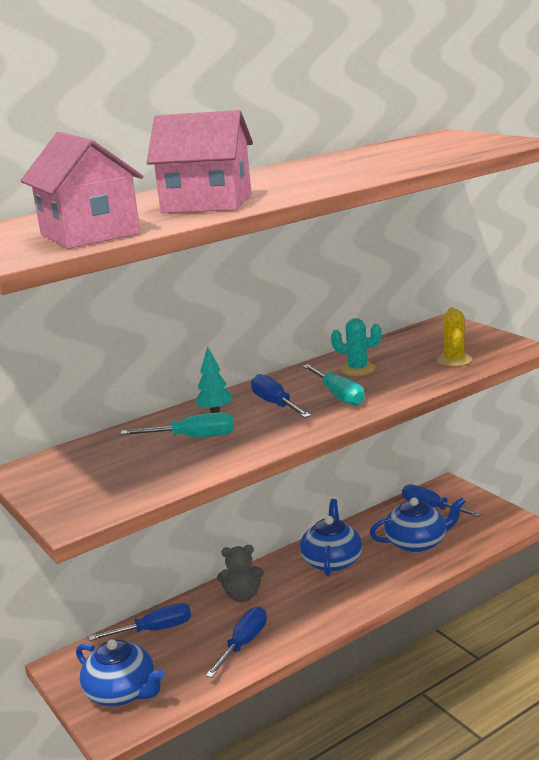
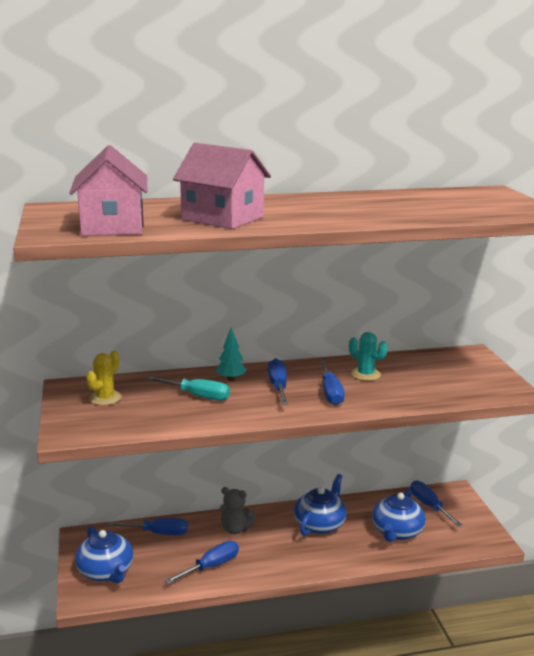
camera: 20 degrees right, 0 degrees up
turquoise screwdriver [303,364,365,406] -> blue screwdriver [320,360,345,405]
blue teapot [370,497,466,553] -> blue teapot turned 105 degrees clockwise [372,489,426,542]
yellow cactus [437,307,472,366] -> yellow cactus moved to [86,351,122,406]

